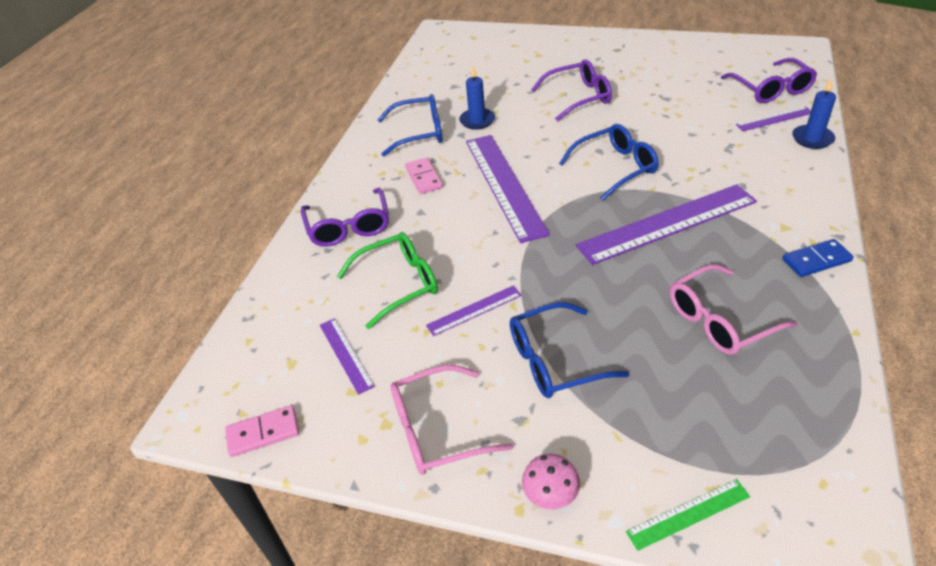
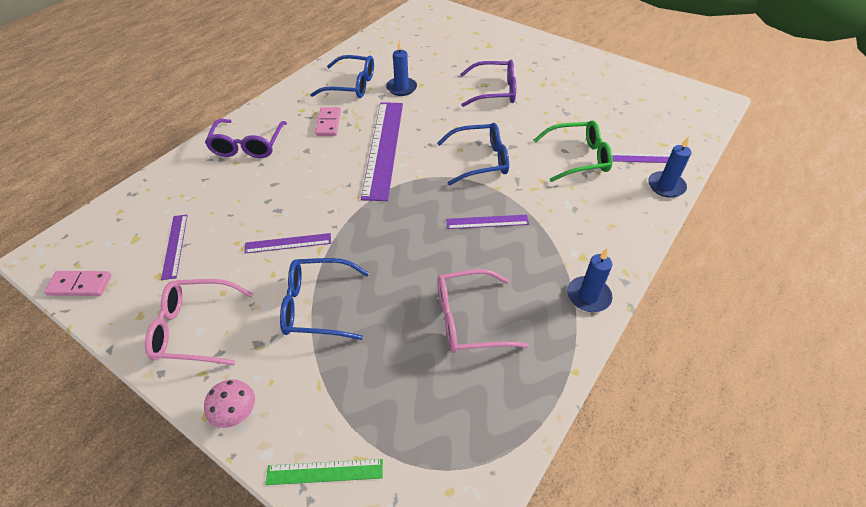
camera: 15 degrees right, 5 degrees up
green glasses [337,232,438,329] -> green glasses moved to [534,120,613,182]
purple ruler [576,184,757,265] -> purple ruler [446,215,529,229], size x0.48
purple glasses [721,58,817,103] -> none
blue domino [783,239,854,277] -> blue candle [567,248,613,312]

